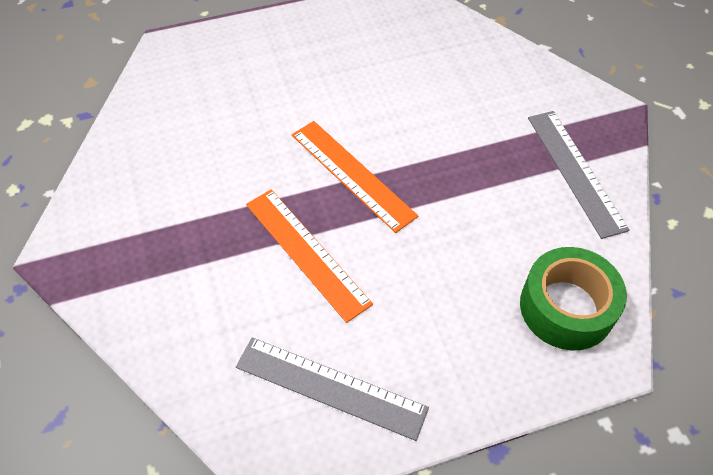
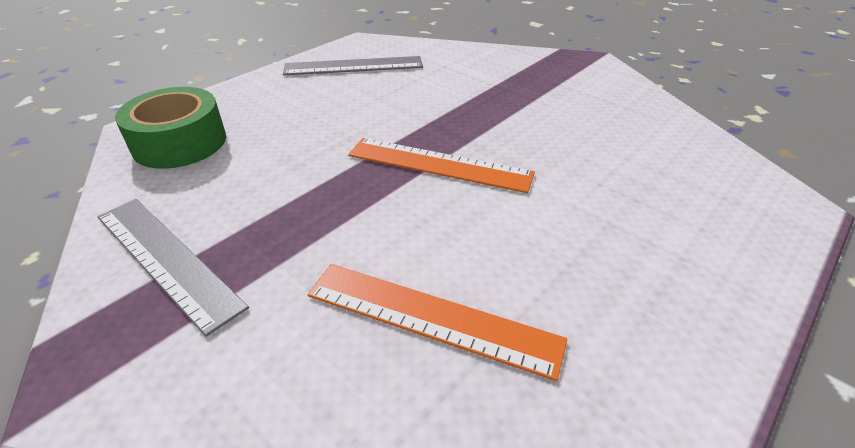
camera: 150 degrees right, 15 degrees down
orange ruler [246,189,373,323] -> orange ruler moved to [308,264,567,381]

